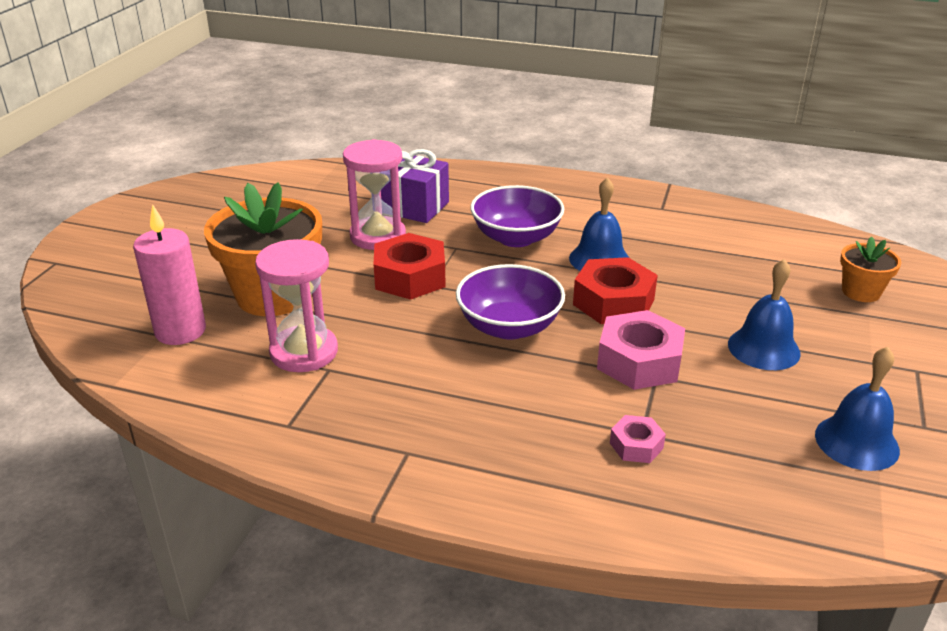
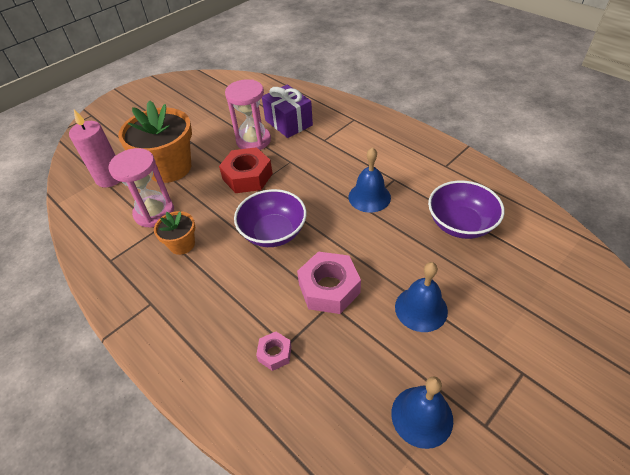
camera: 30 degrees right, 15 degrees up
purple bowl [470,185,564,247] -> purple bowl moved to [428,181,505,239]
red nut [573,257,658,324] -> none
orange flower pot [840,237,901,302] -> orange flower pot moved to [154,211,195,255]

